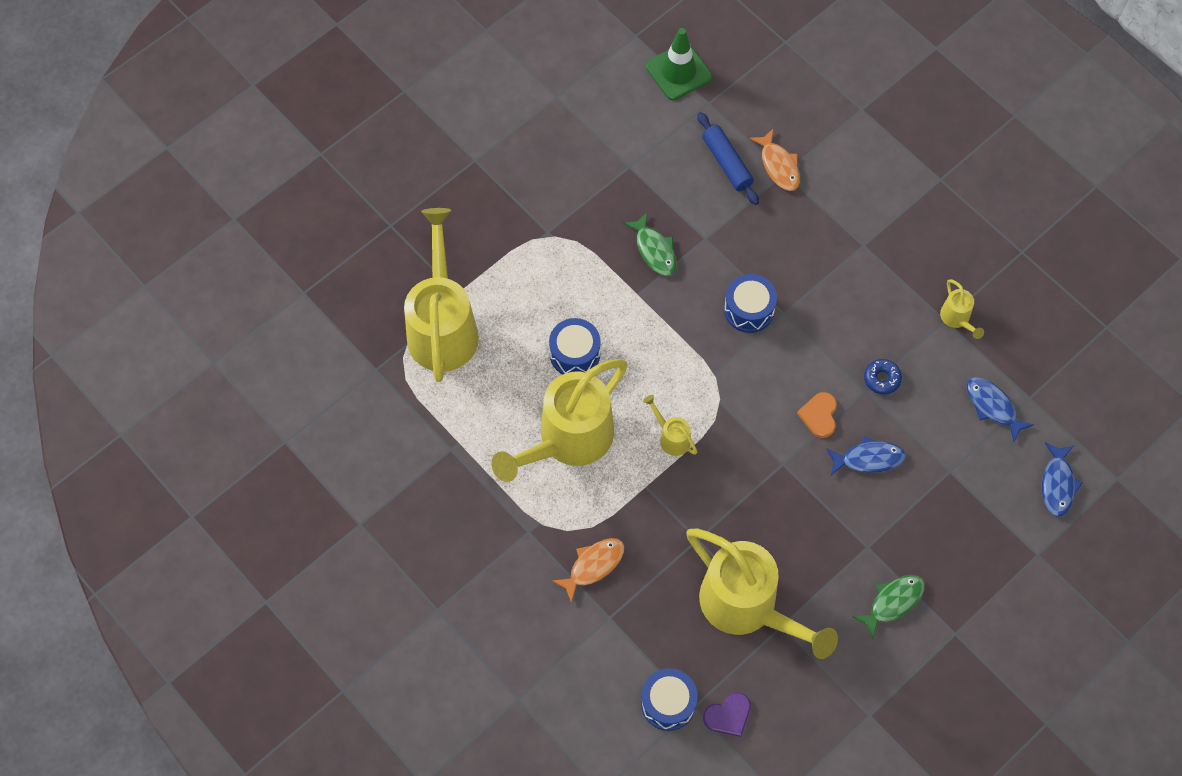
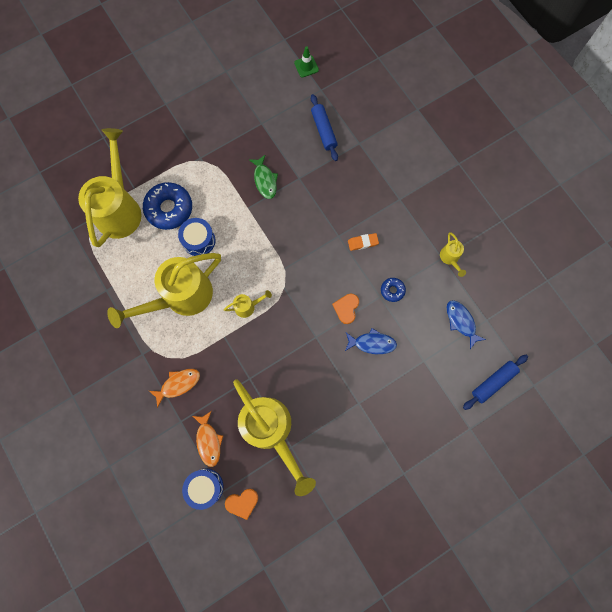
camera: 10 degrees right, 10 degrees up
yellow watering can [643,395,697,456] -> yellow watering can turned 105 degrees clockwise [224,290,272,318]
green traffic cone [646,28,712,100] -> green traffic cone [294,46,319,78], size x0.60
purple heart [703,692,751,737] -> orange heart [225,489,258,520]
blue drum [724,274,777,333] -> none
orange fish [749,128,800,191] -> orange fish moved to [193,411,223,467]
green fish [853,575,925,639] -> none
blue fish [1042,442,1082,517] -> blue rolling pin [463,355,528,410]
none -> blue donut [143,182,192,230]
none -> orange eraser [348,233,379,251]

